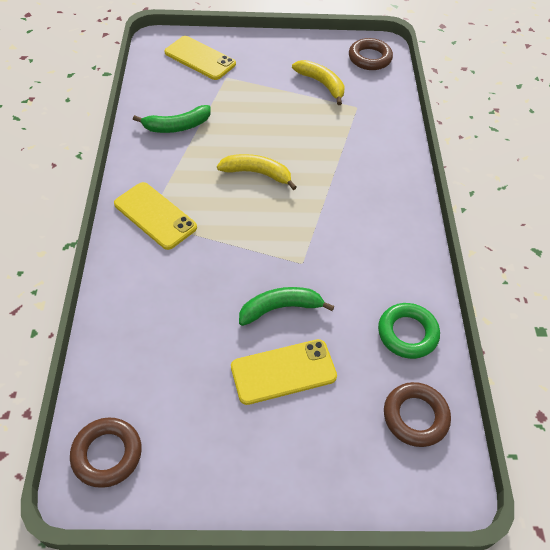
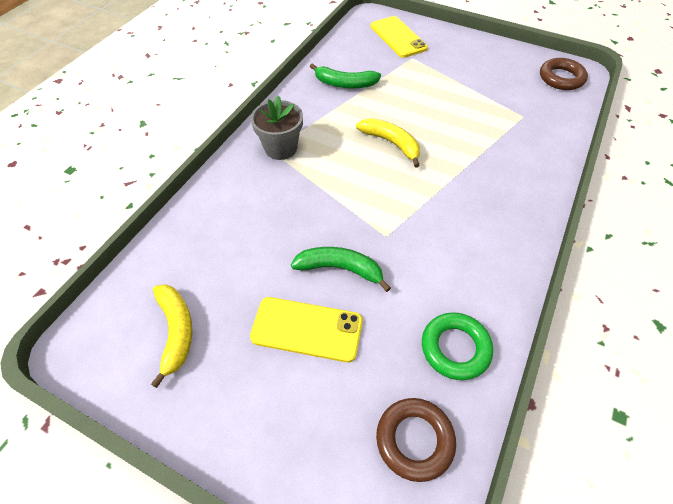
camera: 30 degrees right, 0 degrees up
brown ring [70,418,142,488] -> none
yellow phone [114,182,197,250] -> grey flower pot [251,96,303,160]
yellow banana [292,60,345,105] -> yellow banana moved to [151,284,192,388]

